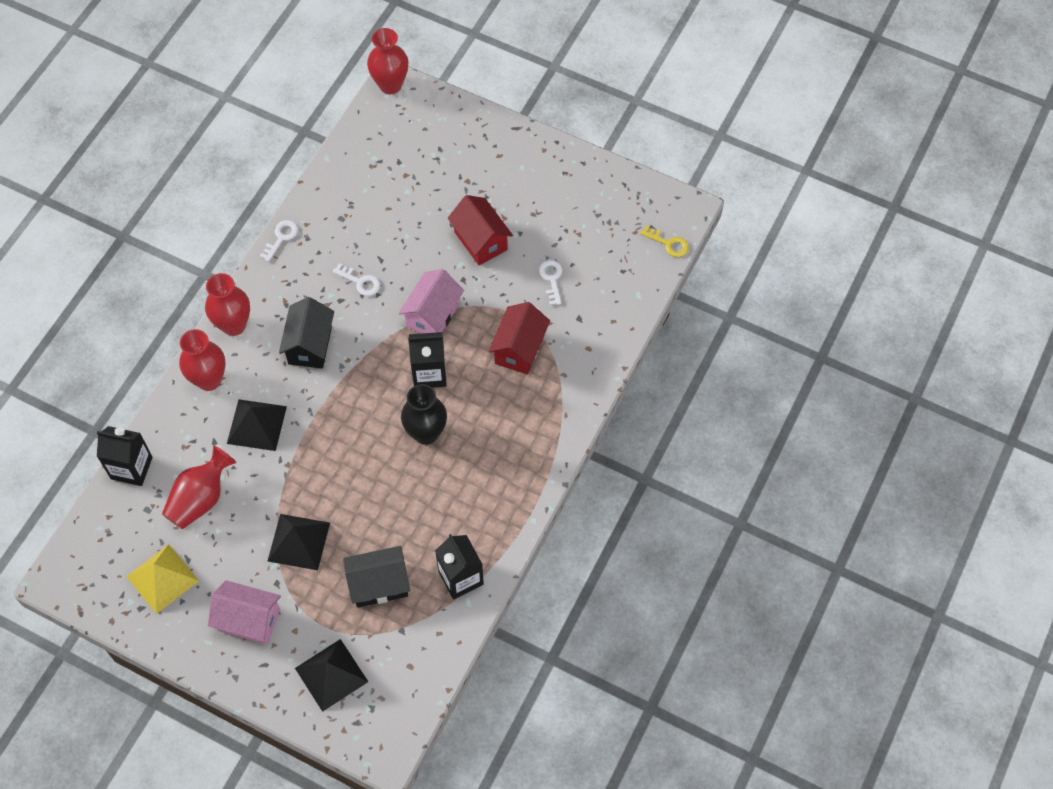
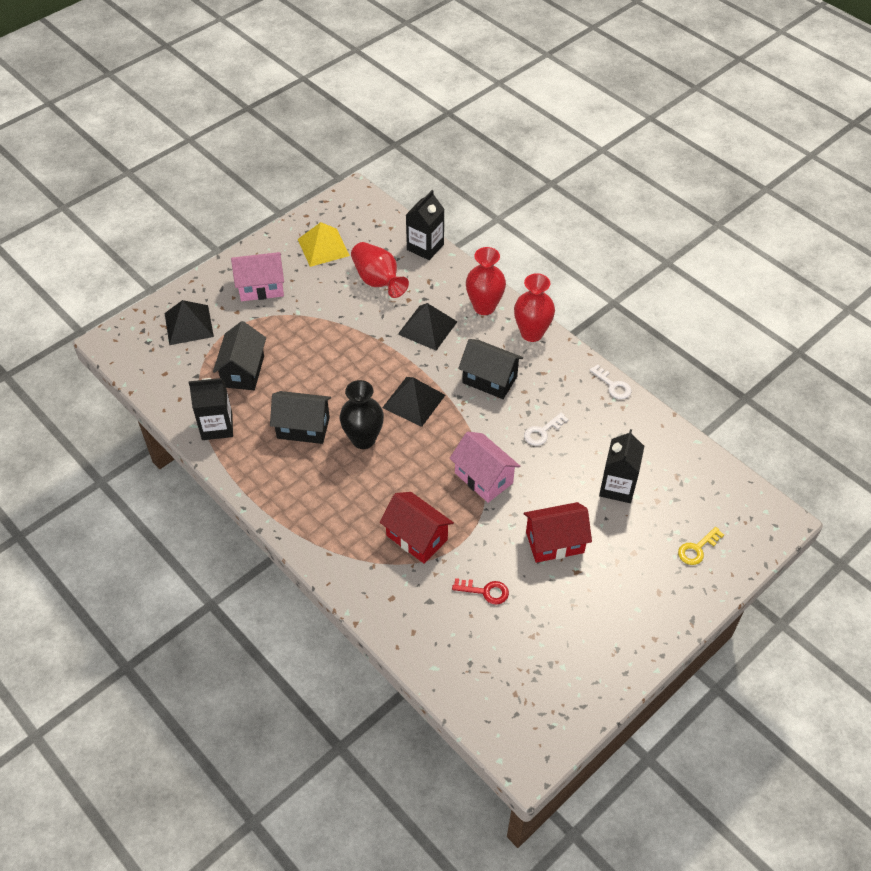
camera: 110 degrees right, 10 degrees down
pink house [208,580,281,645] -> pink house turned 45 degrees clockwise [231,252,284,301]
black pyramid [268,514,330,570] -> black pyramid moved to [382,377,445,427]
red vase [367,28,409,94] -> none
black carton [408,332,447,388] -> black carton moved to [599,429,644,503]
white key [539,260,562,305] -> red key [452,578,509,605]
yellow key [640,225,689,257] -> yellow key moved to [678,527,724,565]
none -> black house [270,391,331,444]

